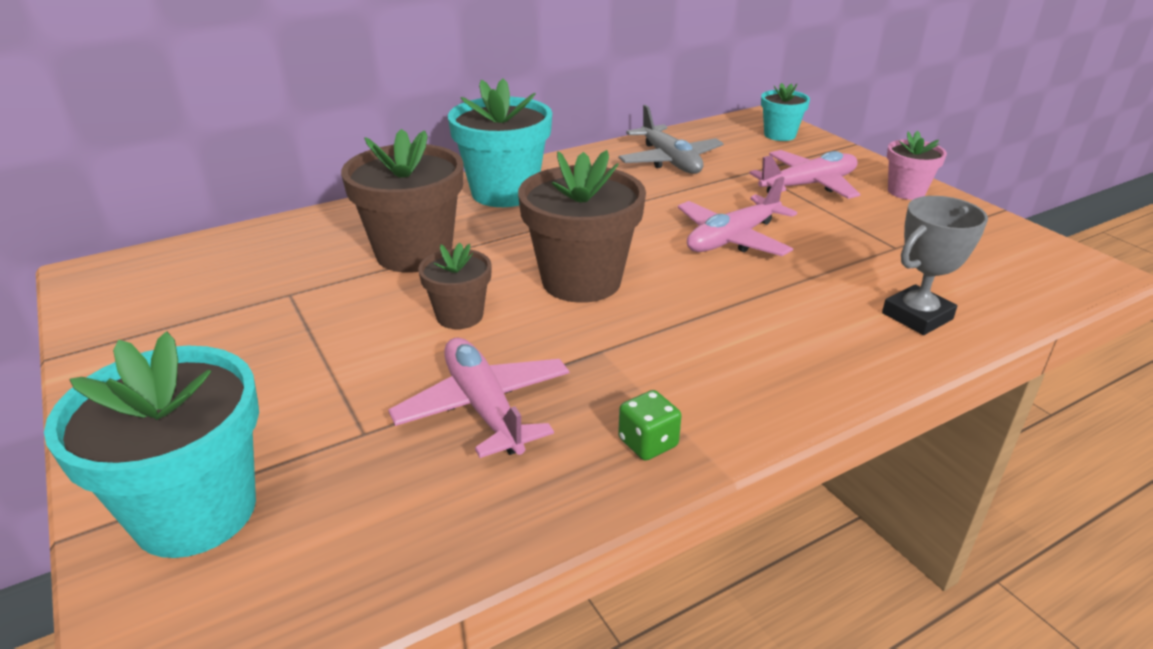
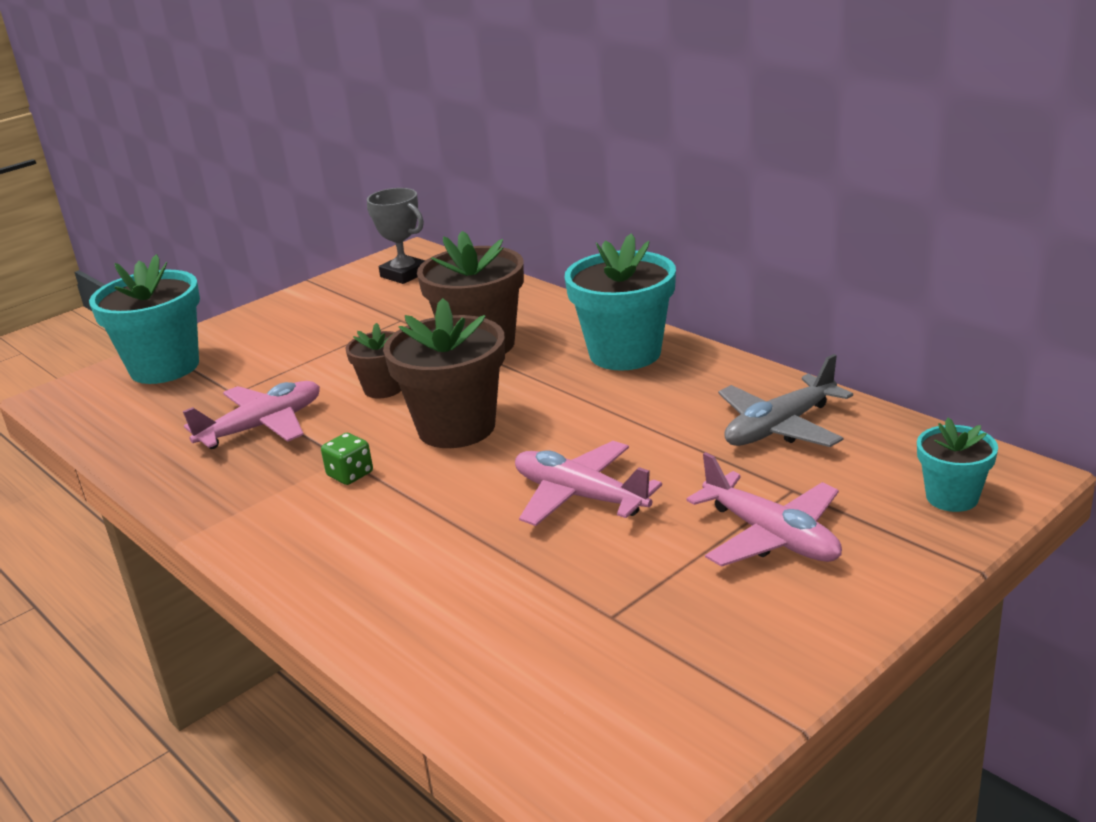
camera: 80 degrees right, 5 degrees down
green dice [618,390,682,461] -> green dice moved to [321,433,373,485]
grey trophy [882,196,988,335] -> grey trophy moved to [367,188,425,284]
pink flower pot [887,131,947,200] -> none

